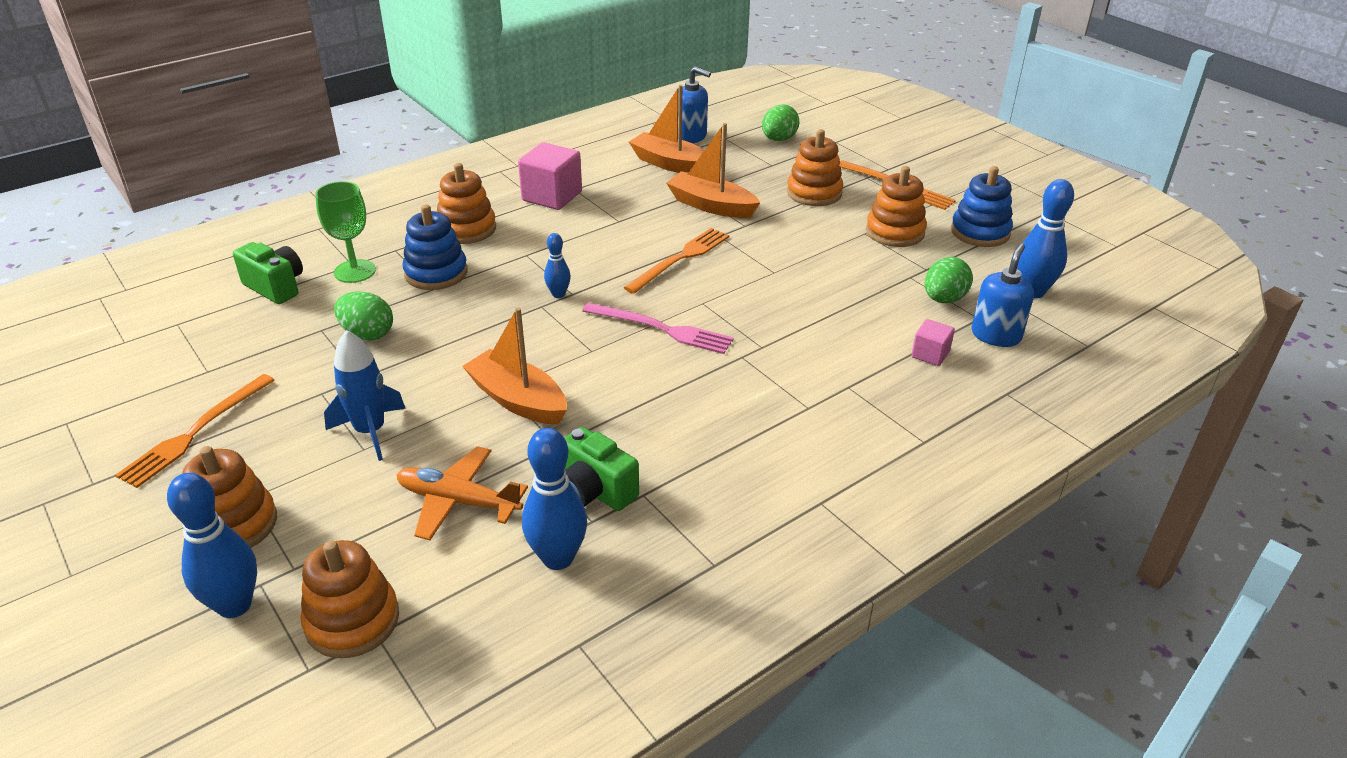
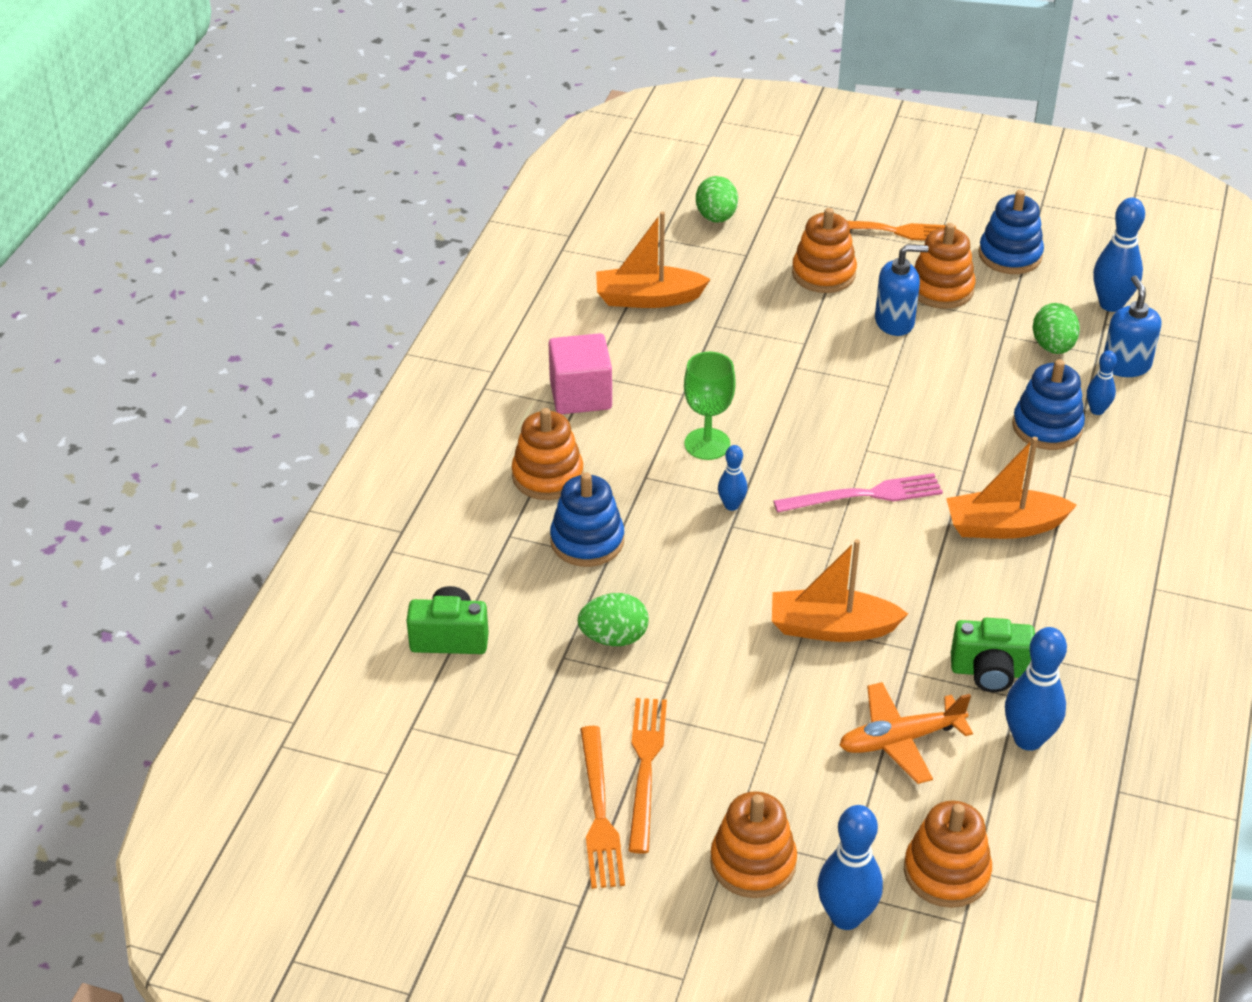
camera: 35 degrees left, 5 degrees up
green goblet [315,181,376,283] -> green goblet moved to [684,352,736,460]
blue rocket [324,330,406,461] -> none
orange fork [624,228,729,294] -> orange fork moved to [628,698,667,854]
orange boat [666,123,760,218] -> orange boat moved to [946,437,1077,539]
blue soap dispenser [678,67,711,143] -> blue soap dispenser moved to [875,244,928,336]
pink cube [911,319,955,366] -> blue bowling pin [1087,351,1117,415]
none -> blue stacking toy [1012,359,1085,450]

